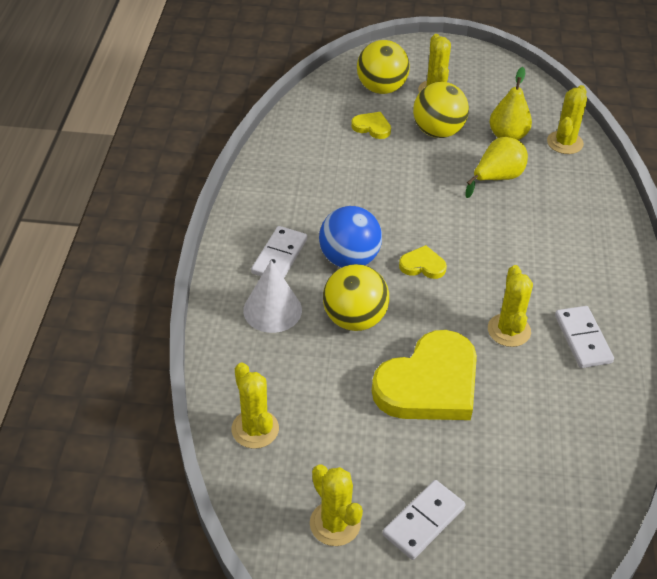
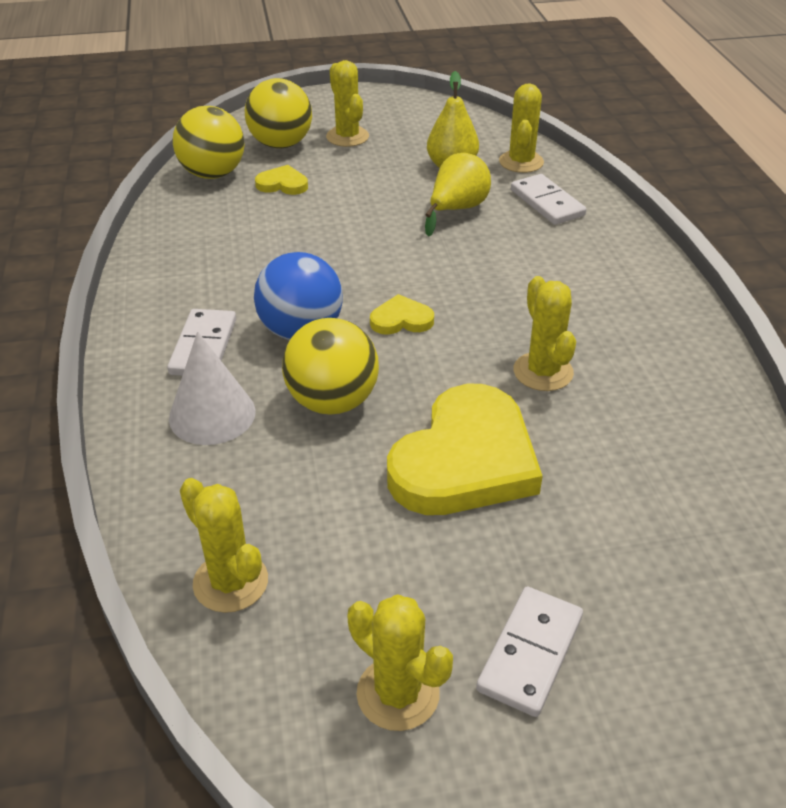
camera: 15 degrees left, 5 degrees down
yellow ball [413,82,469,138] -> yellow ball moved to [173,106,245,179]
white domino [555,306,614,368] -> white domino moved to [511,174,586,225]

